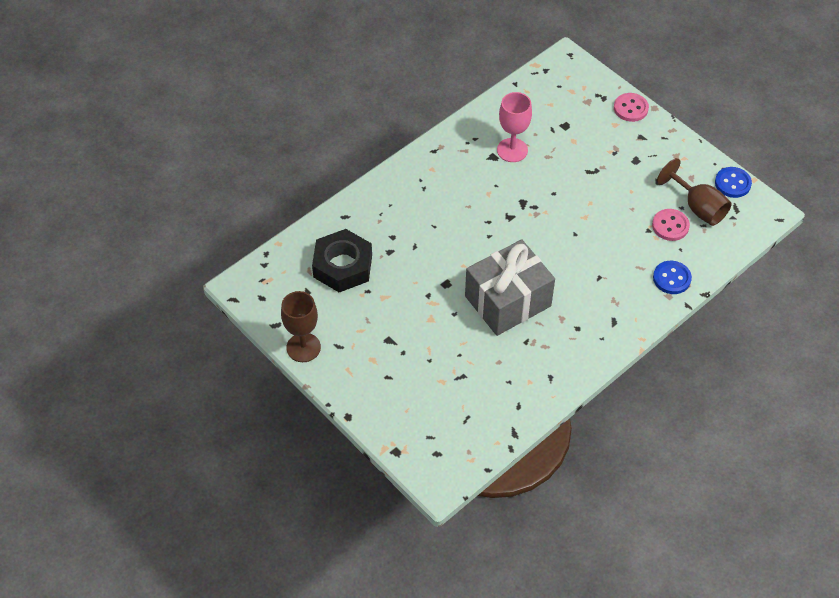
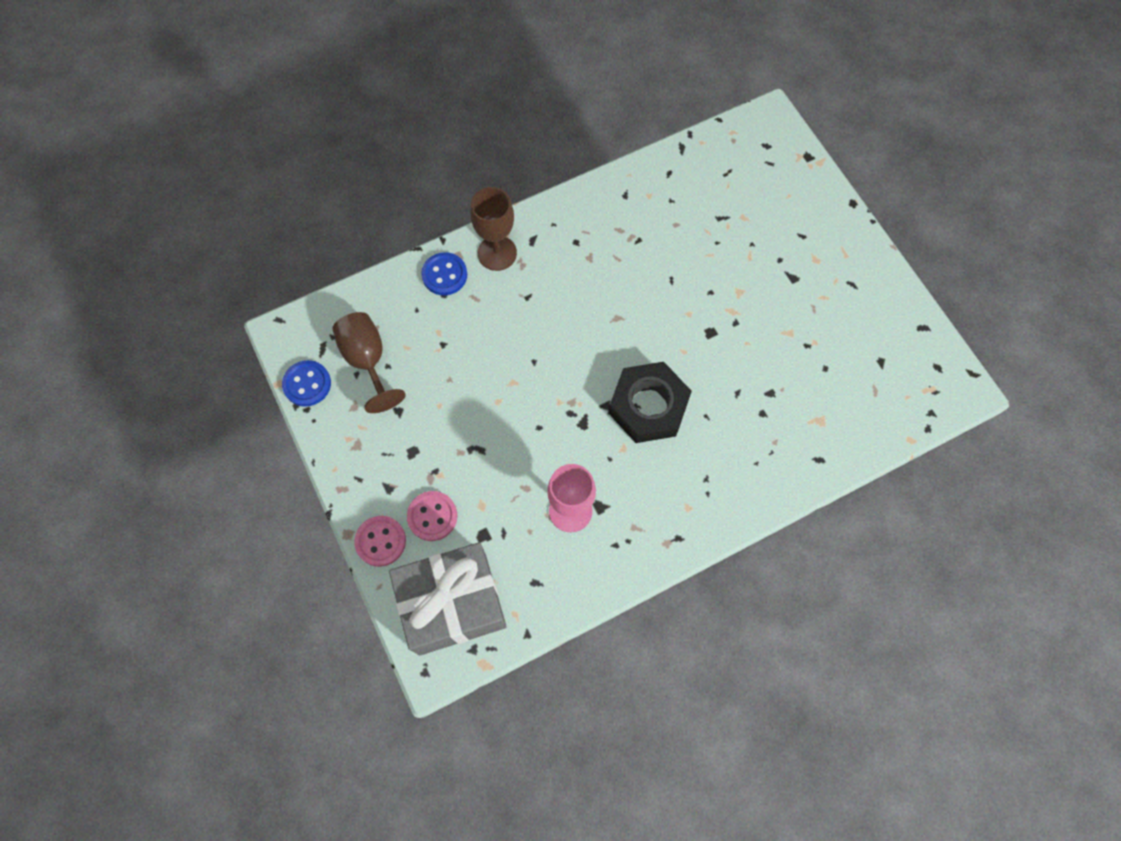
camera: 165 degrees left, 15 degrees up
brown goblet [281,291,321,362] -> brown goblet moved to [470,187,517,271]
black nut [312,229,372,292] -> black nut moved to [609,362,692,443]
grey gift [465,239,555,336] -> grey gift moved to [389,542,506,655]
pink button [652,209,690,241] -> pink button moved to [407,491,457,541]

